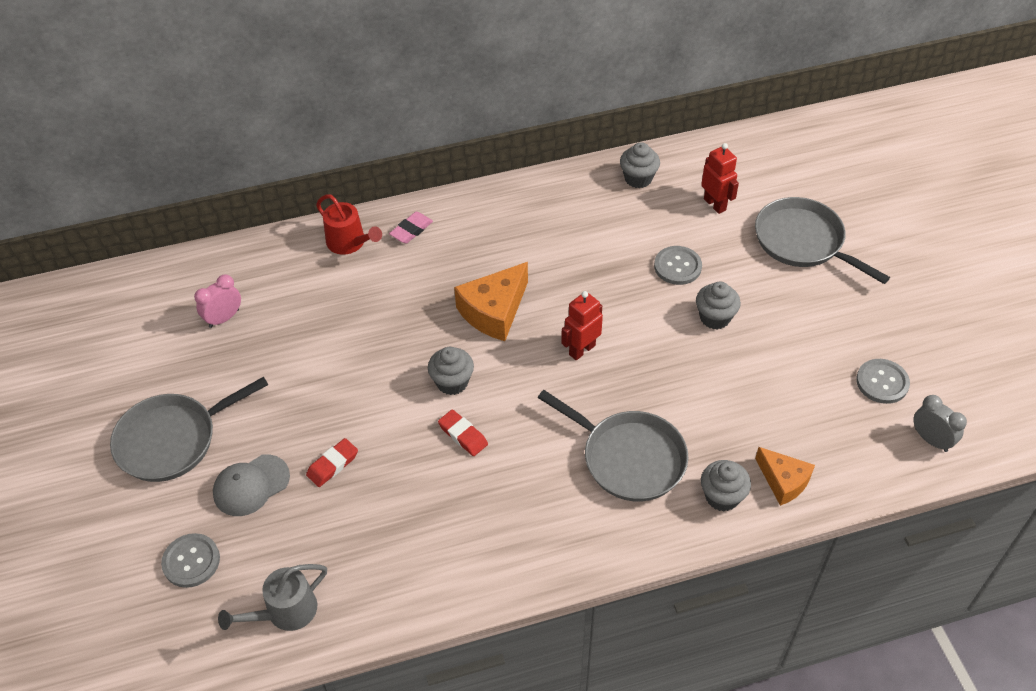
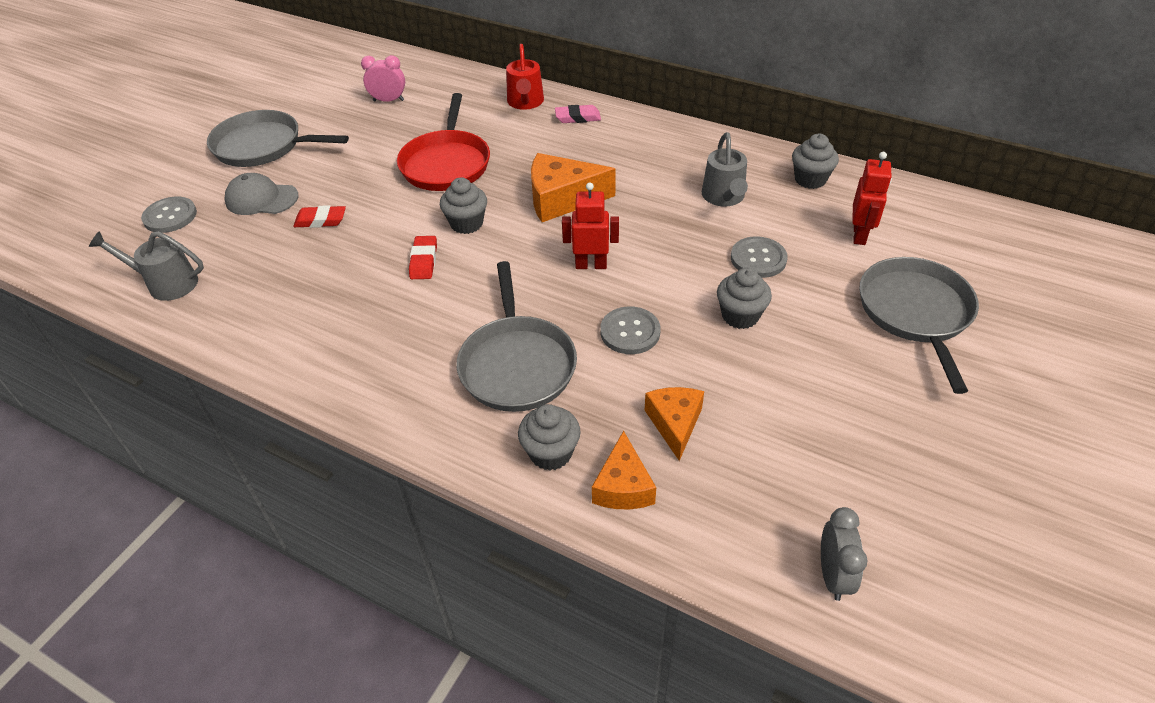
camera: 45 degrees right, 5 degrees down
grey button [856,359,910,404] -> grey button moved to [600,306,661,354]
none -> red pan [397,93,490,191]
none -> orange cheese [645,387,704,461]
none -> grey watering can [702,132,748,206]

